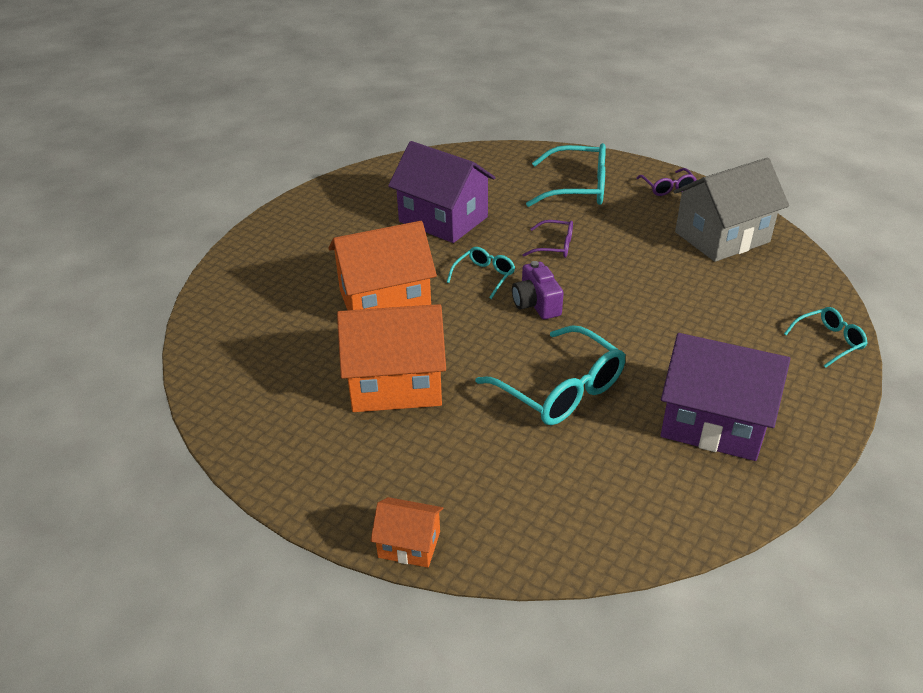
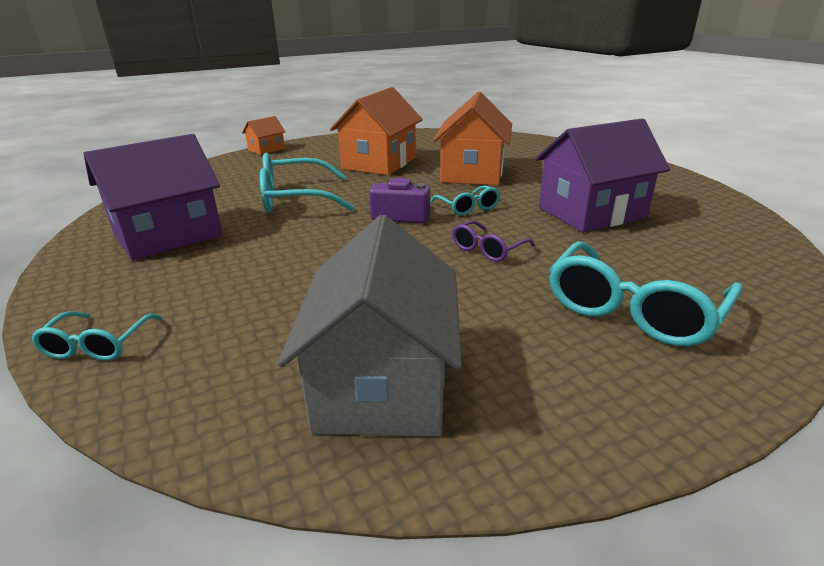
camera: 120 degrees right, 10 degrees down
purple glasses [637,168,697,196] -> none

